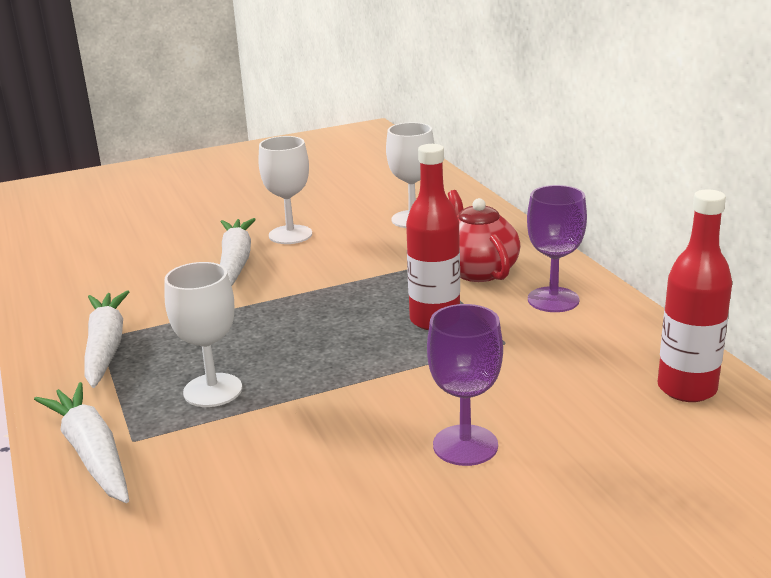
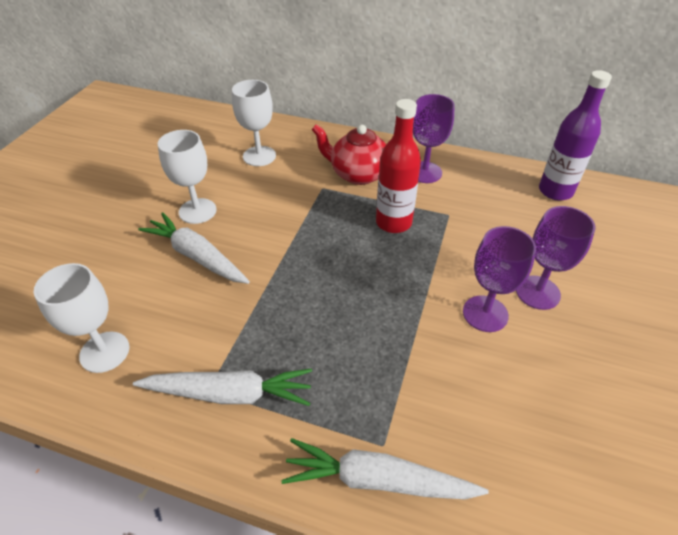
camera: 50 degrees left, 20 degrees up
white carrot [84,290,129,388] -> white carrot turned 150 degrees clockwise [133,368,312,406]
white goblet [164,262,242,407] -> white goblet moved to [33,263,129,373]
red bottle [658,189,732,402] -> purple bottle [539,70,612,201]
none -> purple goblet [463,226,536,332]

